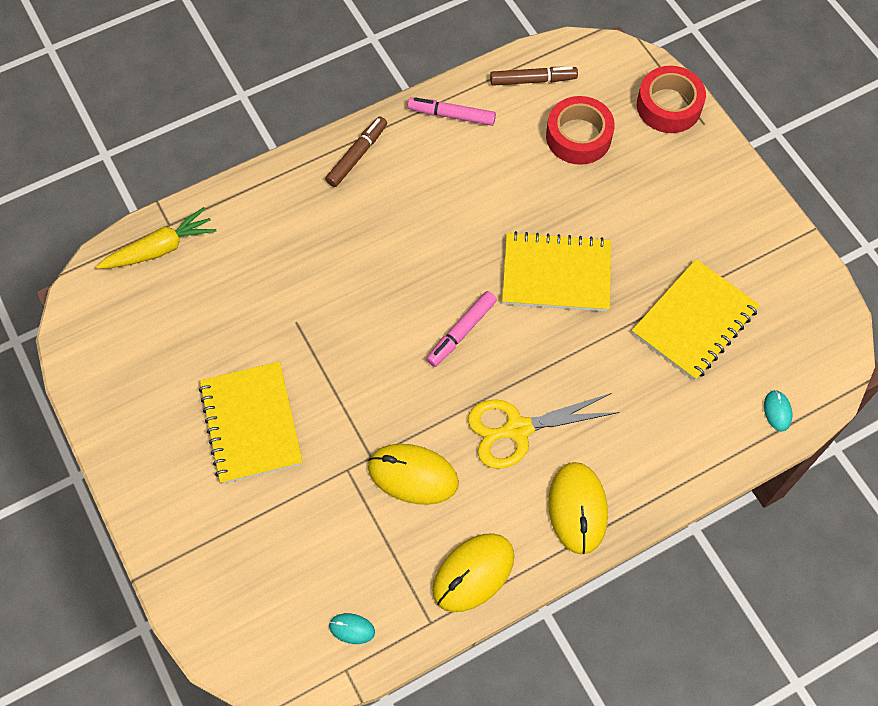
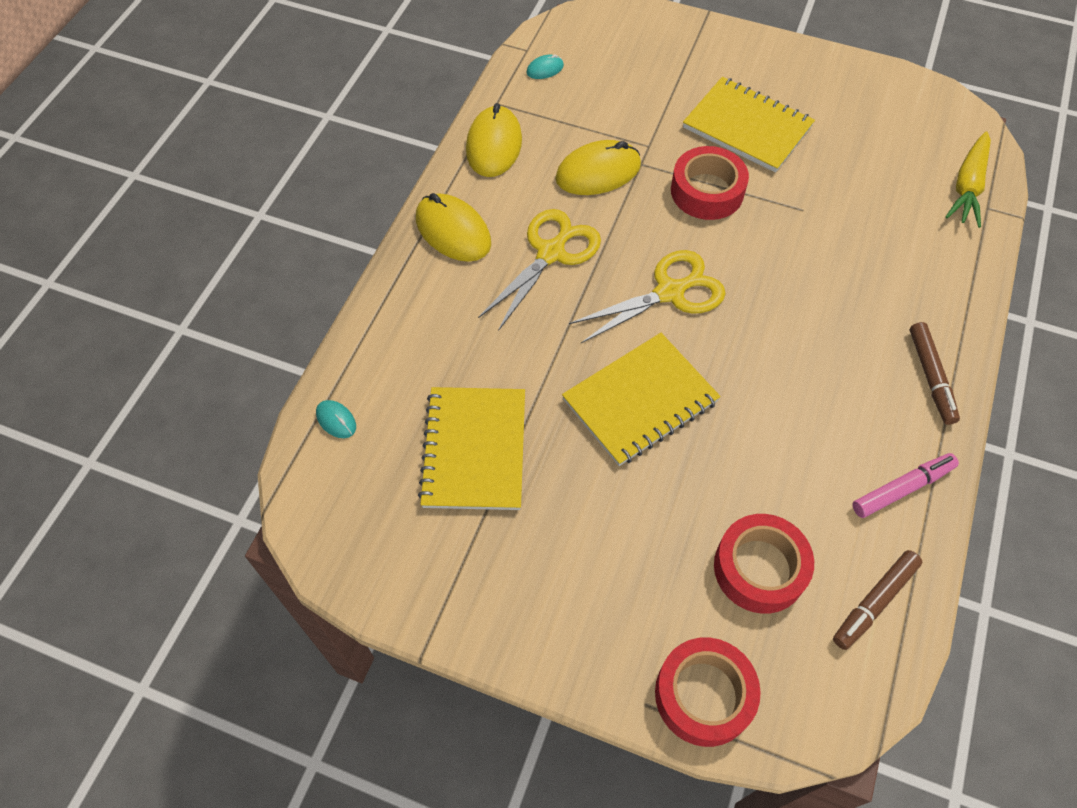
camera: 140 degrees right, 5 degrees down
pink marker [426,291,497,367] -> yellow scissors [569,250,726,343]
none -> red tape [671,146,749,220]

